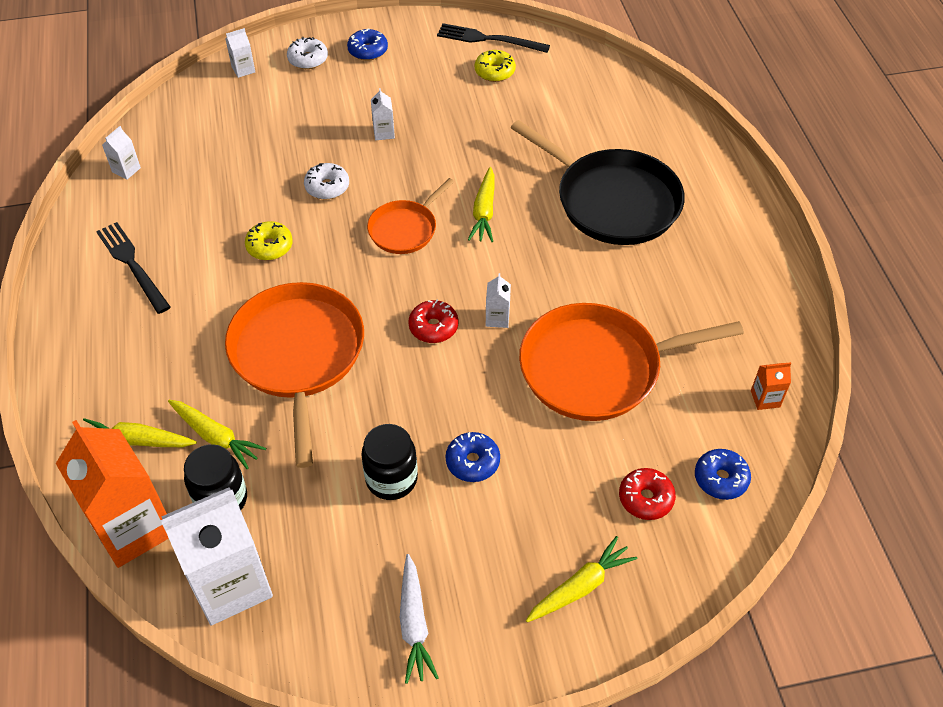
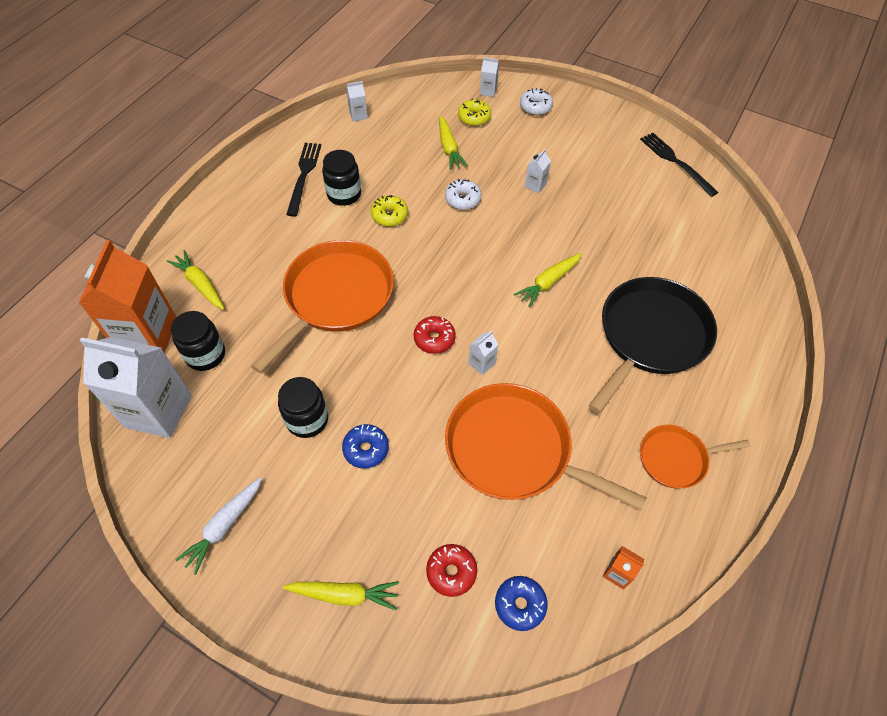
camera: 40 degrees right, 5 degrees up
yellow carrot [168,400,266,469] -> yellow carrot moved to [439,116,468,170]
blue donut [347,28,388,61] -> none
orange pan [367,178,454,254] -> orange pan moved to [640,425,750,489]
yellow donut [475,50,516,82] -> yellow donut moved to [458,99,491,126]
black pan [511,120,685,245] -> black pan turned 135 degrees counterclockwise [589,277,717,413]
none -> black jar [322,150,361,206]

